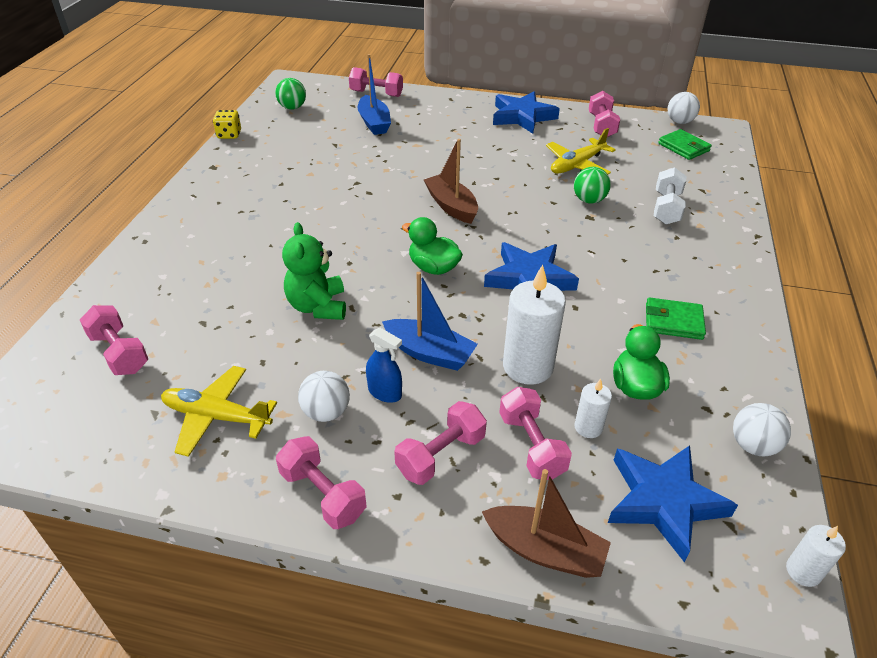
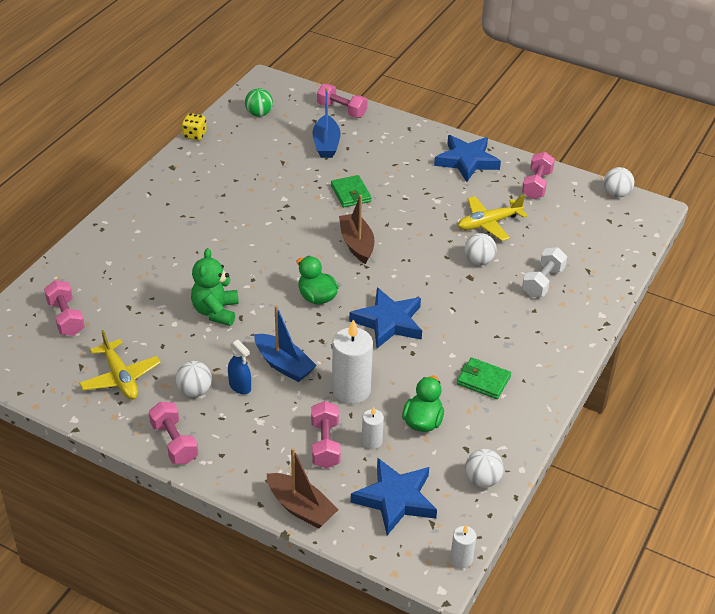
camera: 15 degrees right, 0 degrees up
yellow plane [161,366,277,457] -> yellow plane turned 150 degrees counterclockwise [79,330,161,400]
pink dumbbell [394,401,487,485] -> none
green ball [574,167,611,204] -> white ball [464,233,497,265]
green wallet [658,129,712,160] -> green wallet moved to [331,175,372,207]

